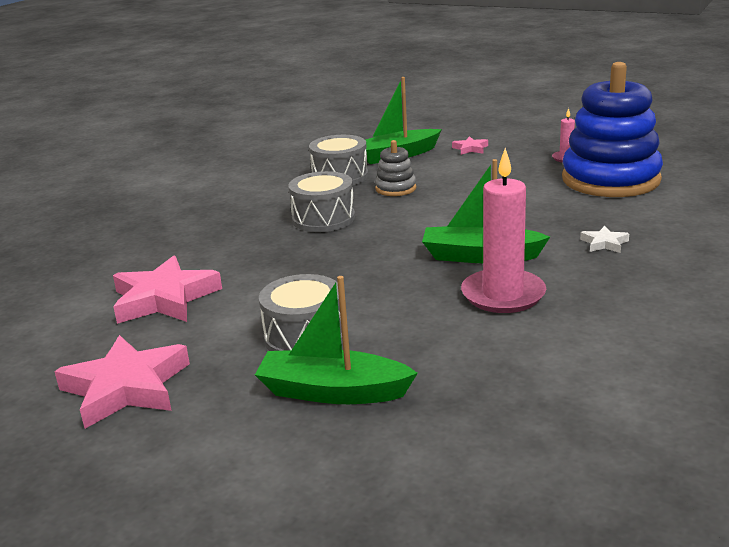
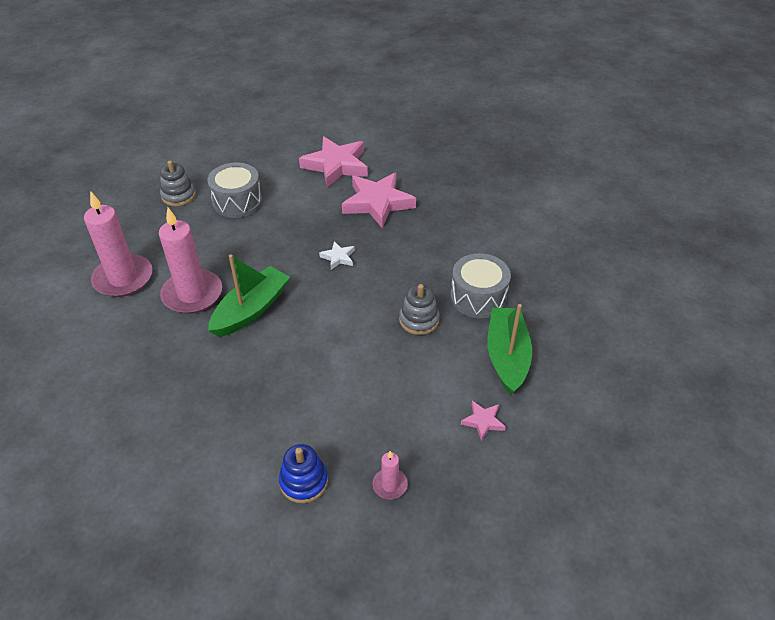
camera: 115 degrees right, 20 degrees up
pink star [54,335,190,429] -> pink star moved to [342,173,416,228]
green boat [255,276,418,404] -> grey stacking toy [160,161,196,206]
grey drum [288,171,355,232] -> none
blue stacking toy [562,62,663,197] -> blue stacking toy [279,444,328,503], size x0.44
white star [580,226,629,253] -> white star moved to [319,241,355,270]
none -> pink candle [84,191,152,297]

